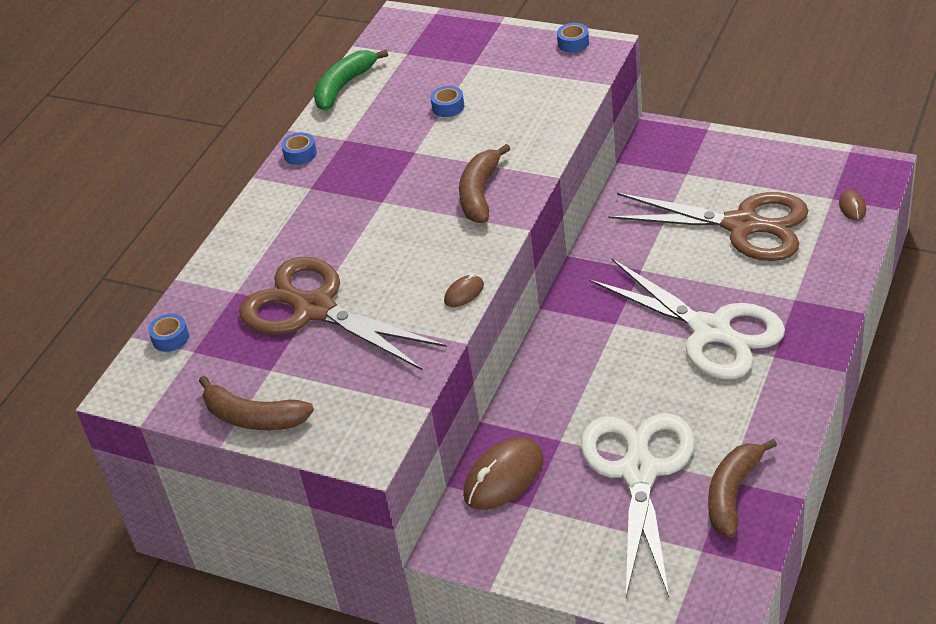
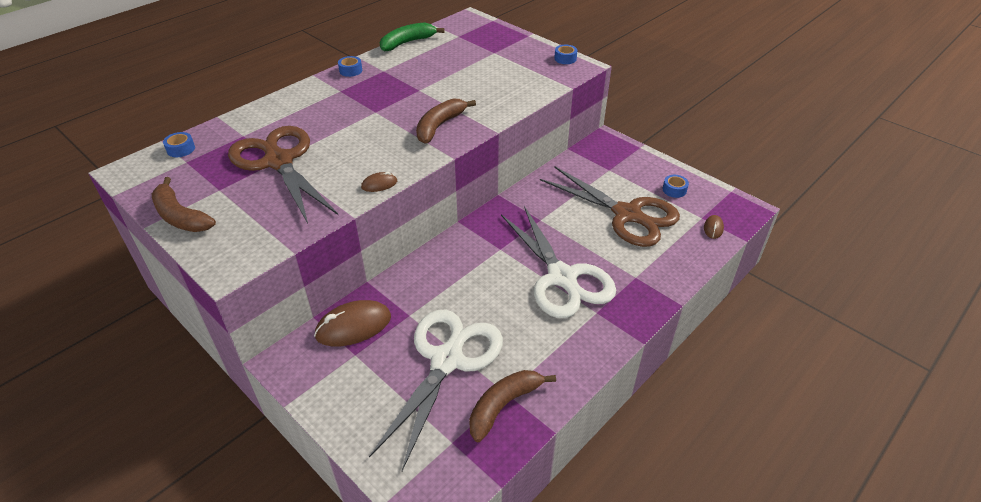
camera: 15 degrees right, 0 degrees up
blue tape [430,86,464,117] -> blue tape moved to [663,175,689,198]

